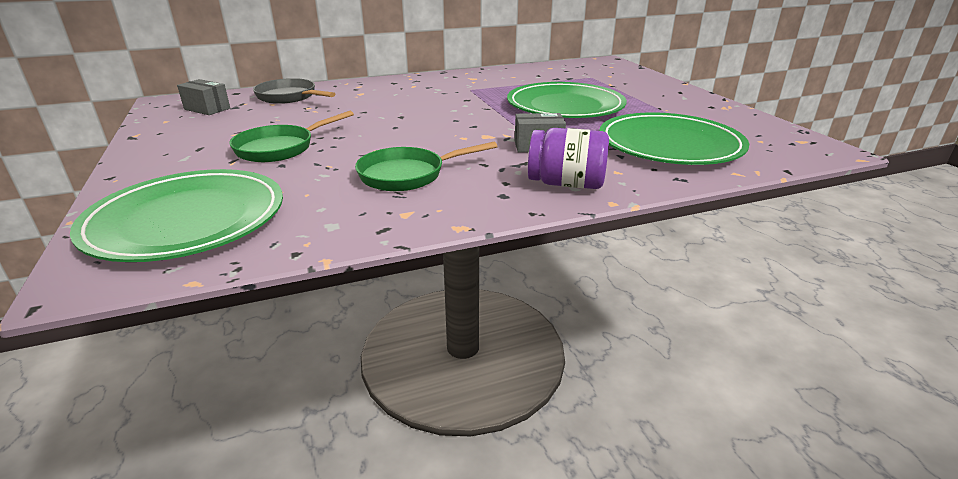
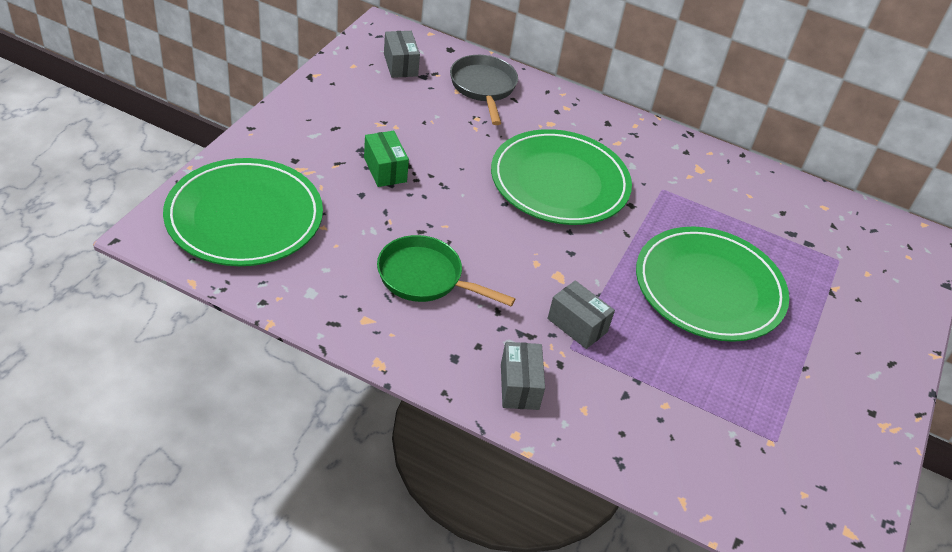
camera: 40 degrees right, 15 degrees up
green pan [229,111,354,162] -> green box [364,131,409,187]
purple jar [528,128,609,189] -> grey box [501,342,545,410]
green plate [599,112,749,165] -> green plate moved to [491,129,632,225]

